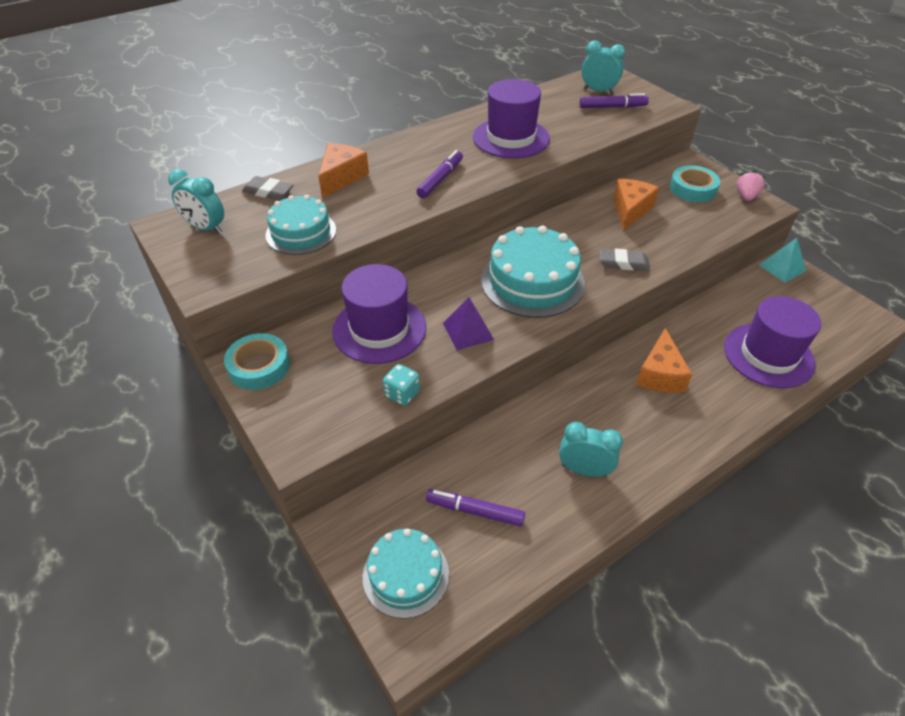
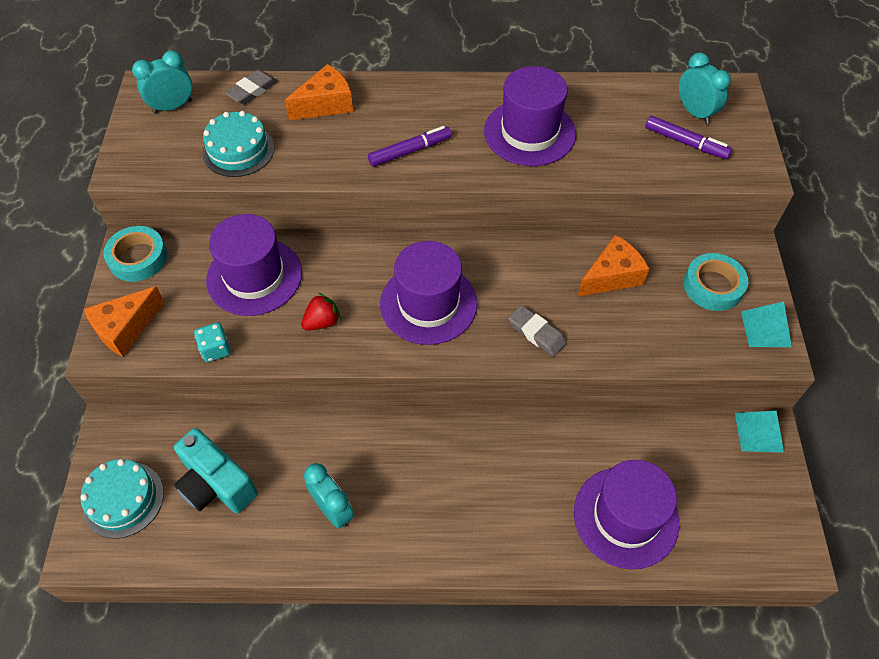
camera: 35 degrees right, 10 degrees up
turquoise clock [168,169,224,234] -> turquoise clock turned 90 degrees clockwise [132,51,192,114]
grey eraser [242,176,293,200] -> grey eraser turned 75 degrees clockwise [225,70,278,105]
purple marker [426,489,525,526] -> turquoise camera [174,428,258,513]
purple pyramid [443,298,494,350] -> red strawberry [301,293,341,331]
turquoise cake [481,226,585,318] -> purple hat [380,241,477,345]
orange cheese [636,328,692,393] -> orange cheese moved to [84,286,165,357]
pink strawberry [736,170,766,201] -> turquoise pyramid [741,301,792,347]

